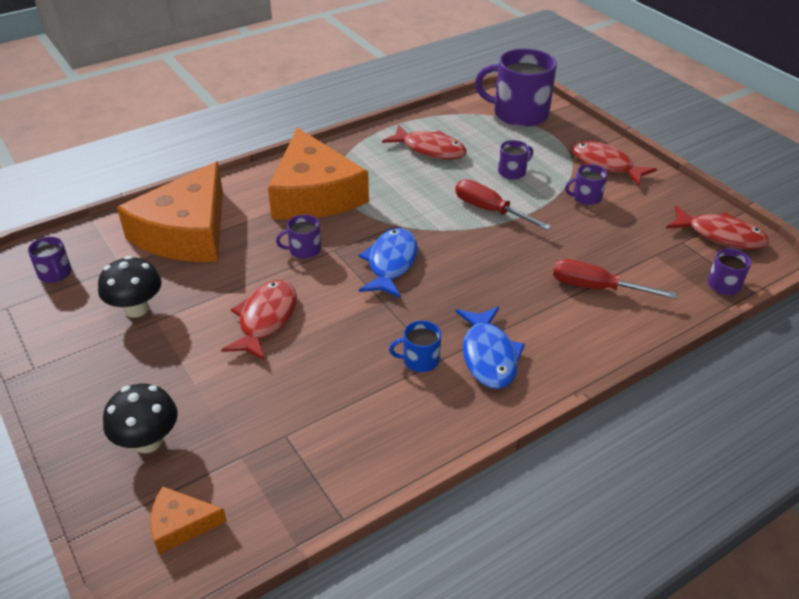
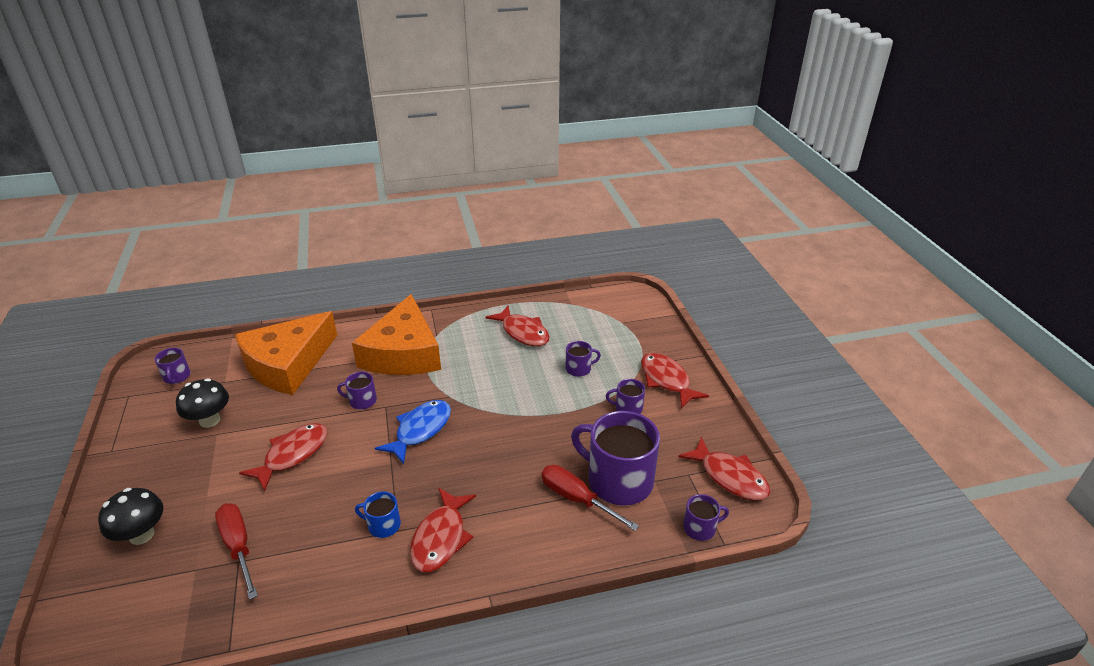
camera: 20 degrees right, 5 degrees down
orange cheese [150,486,227,554] -> none
red screwdriver [455,179,551,230] -> red screwdriver moved to [215,503,258,600]
blue fish [456,307,525,389] -> red fish [410,488,476,572]
purple mug [475,49,557,127] -> purple mug moved to [571,411,660,505]

